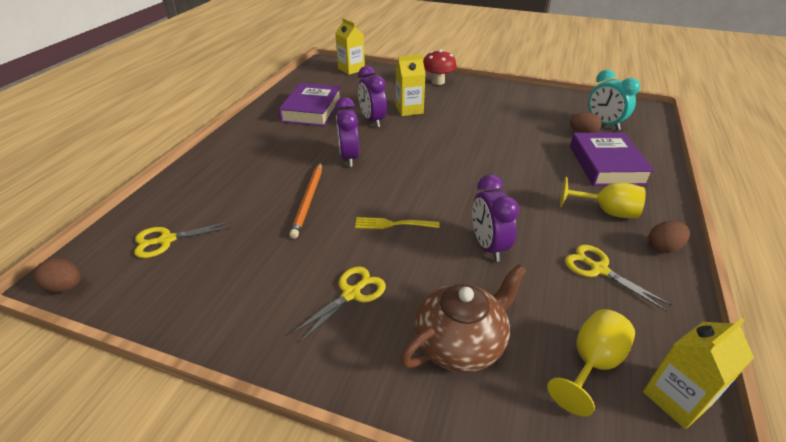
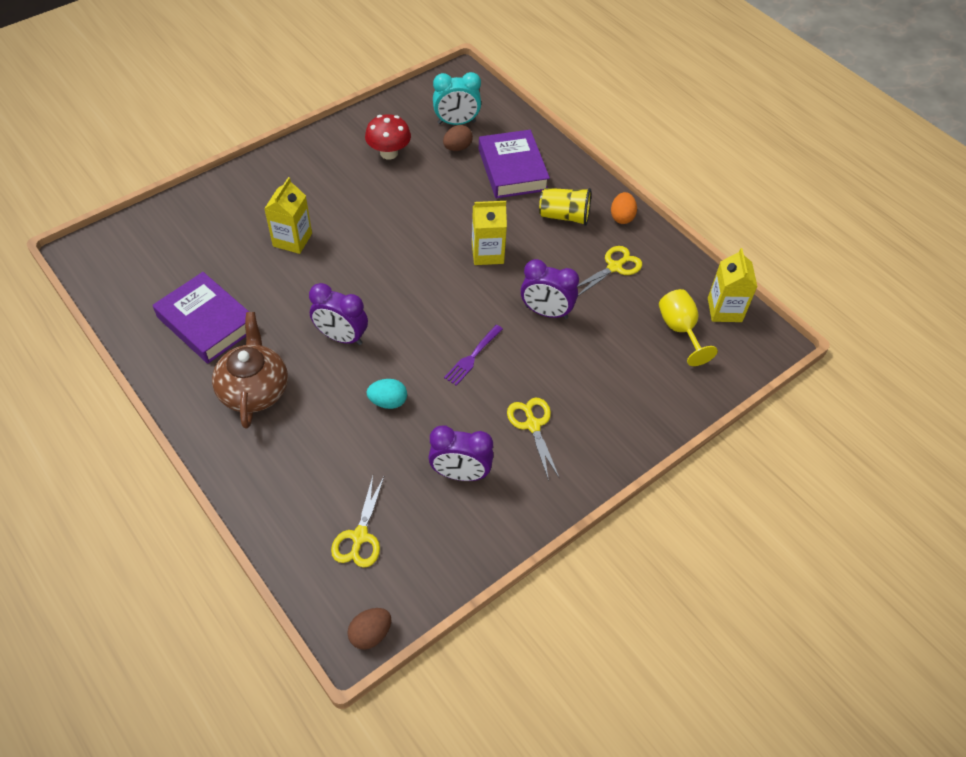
camera: 60 degrees left, 15 degrees up
orange pencil [289,163,322,239] -> turquoise egg [366,379,407,409]
yellow carton [335,18,365,75] -> yellow carton moved to [472,201,507,265]
yellow fork [355,217,440,229] -> purple fork [444,325,503,386]
purple clock [358,66,387,127] -> purple clock moved to [428,426,493,481]
brown teapot [400,264,527,373] -> brown teapot moved to [212,312,288,429]
red mushroom [423,49,457,85] -> red mushroom moved to [365,114,411,160]
yellow goblet [560,177,646,218] -> yellow cup [539,188,591,226]
yellow scissors [565,245,672,312] -> yellow scissors turned 150 degrees clockwise [577,246,642,296]
purple book [570,132,655,186] -> purple book turned 45 degrees clockwise [479,130,550,198]
brown egg [649,221,690,253] -> orange egg [611,192,637,224]

